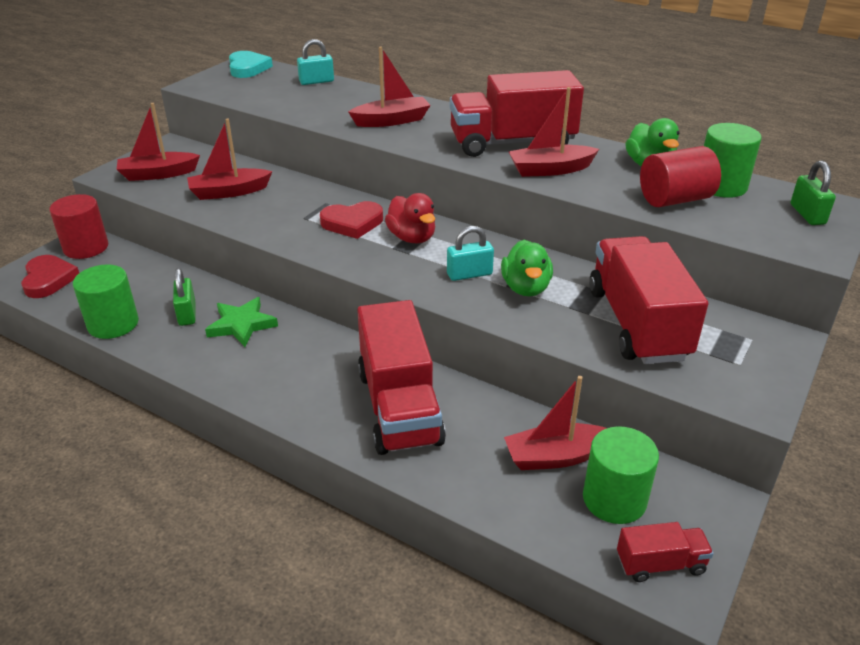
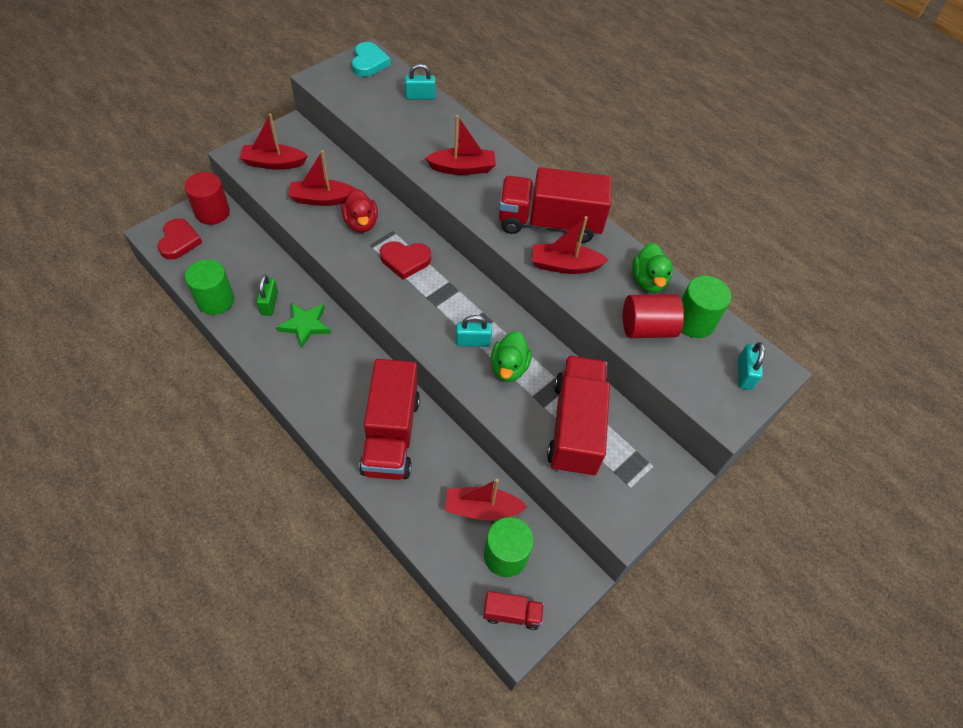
camera: 10 degrees right, 20 degrees up
red duck [385,193,435,243] -> red duck moved to [341,189,378,233]
green padlock [791,161,836,225] -> turquoise padlock [738,342,765,390]

